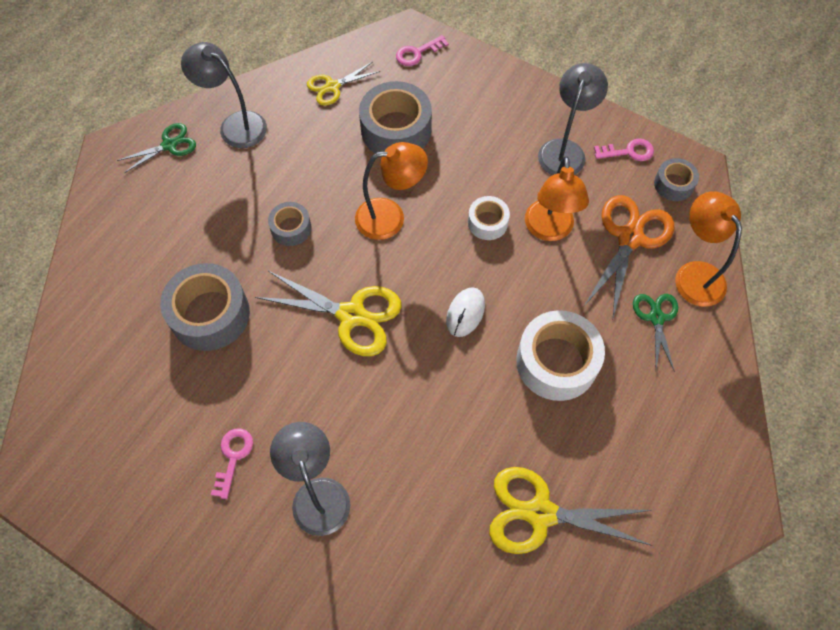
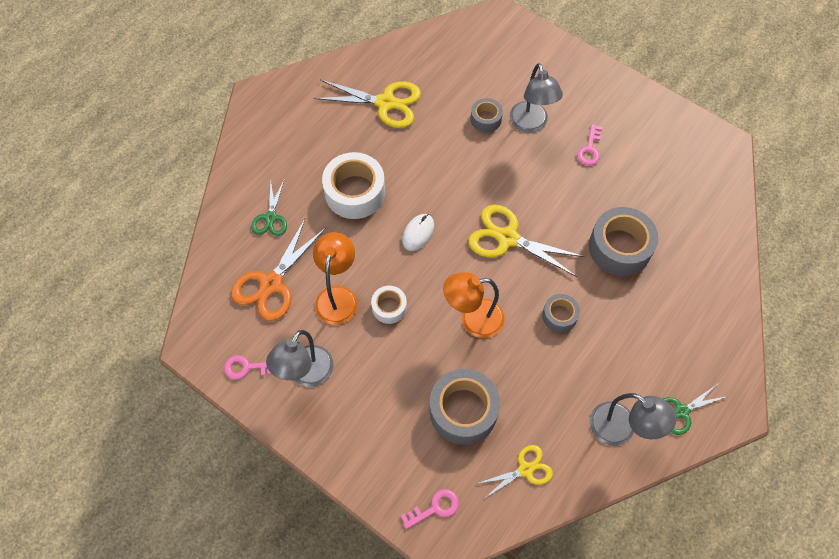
camera: 175 degrees left, 0 degrees up
grey tape [654,158,699,201] -> grey tape moved to [471,98,503,132]
orange lamp [675,191,742,307] -> none

